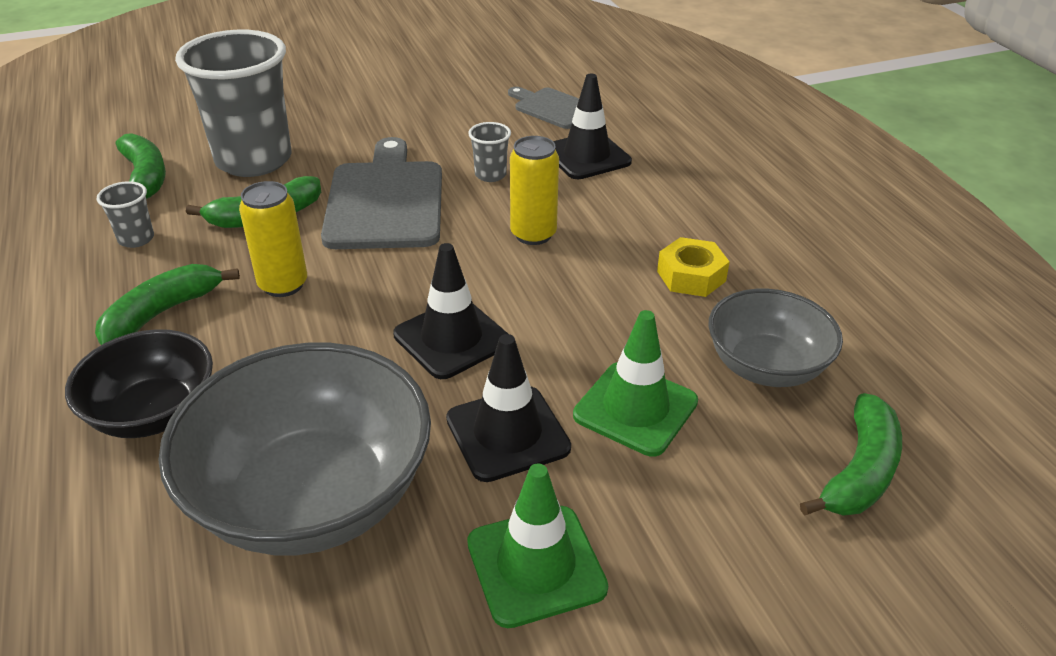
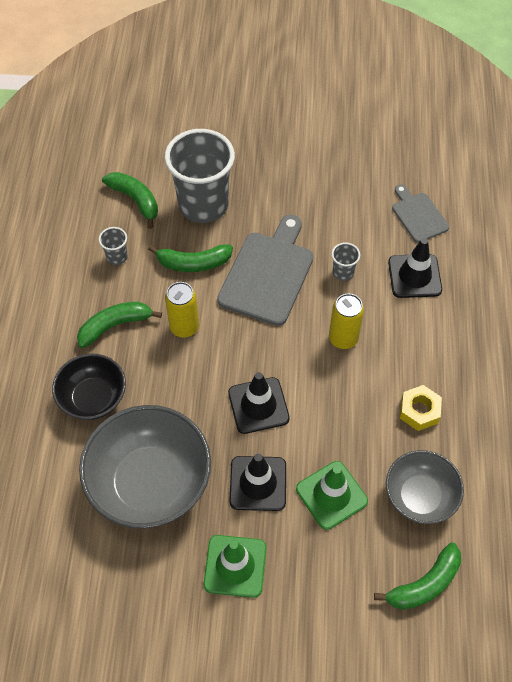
camera: 25 degrees right, 20 degrees up
green banana [116,133,166,199] -> green banana turned 45 degrees counterclockwise [102,172,158,229]

